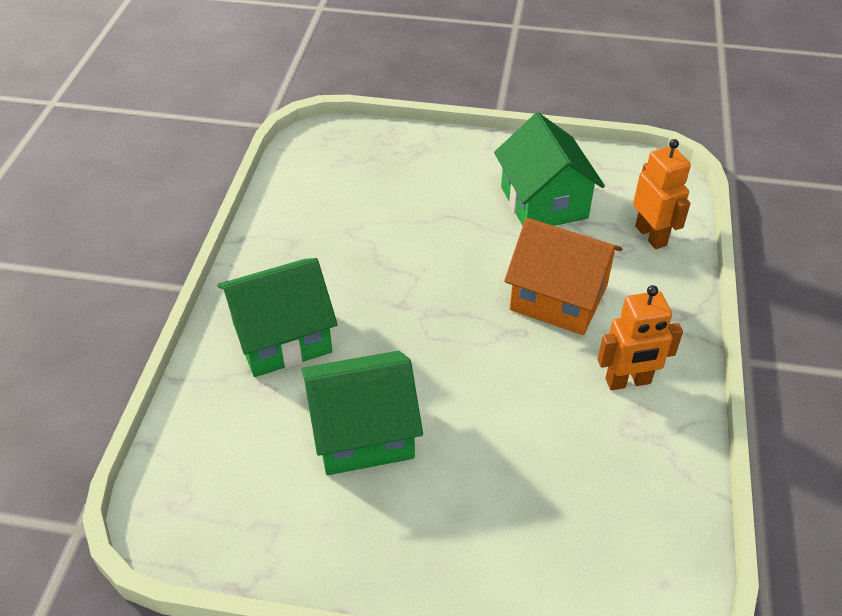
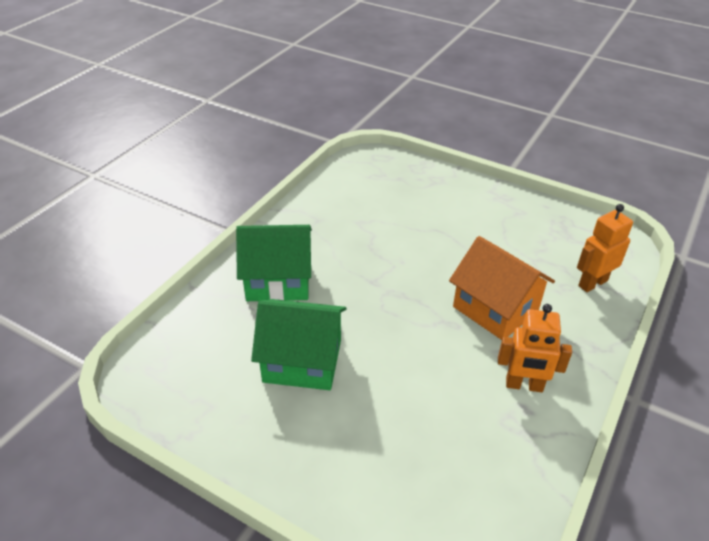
camera: 20 degrees right, 5 degrees down
green house [494,113,605,226] -> none
orange robot [633,139,691,249] -> orange robot turned 120 degrees counterclockwise [577,204,633,292]

